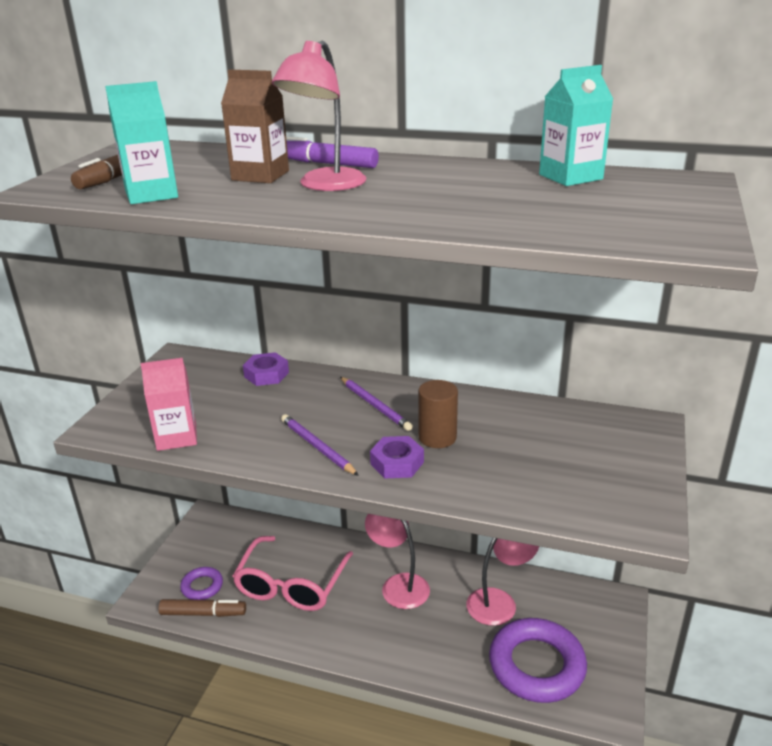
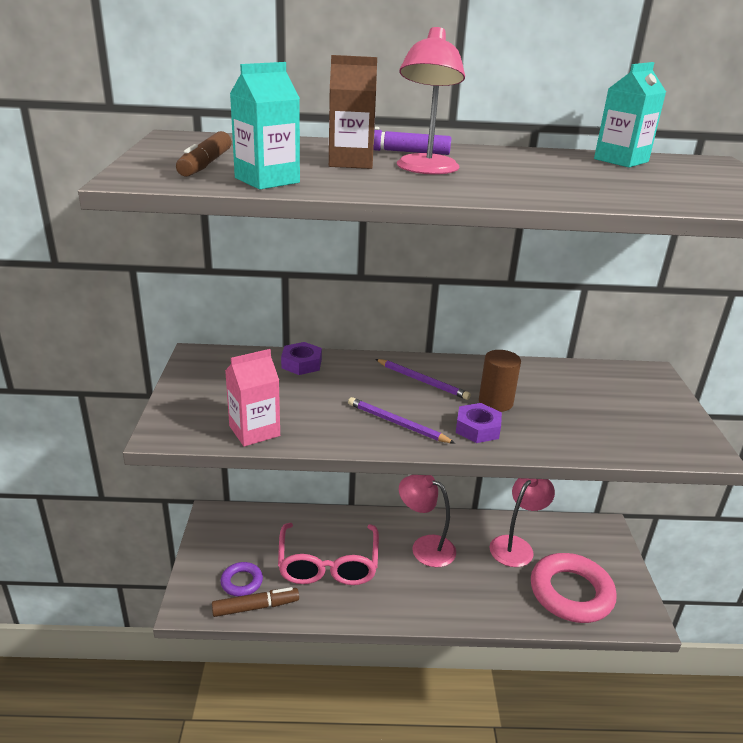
camera: 20 degrees left, 0 degrees up
purple ring [489,618,587,703] -> pink ring [531,553,617,623]

